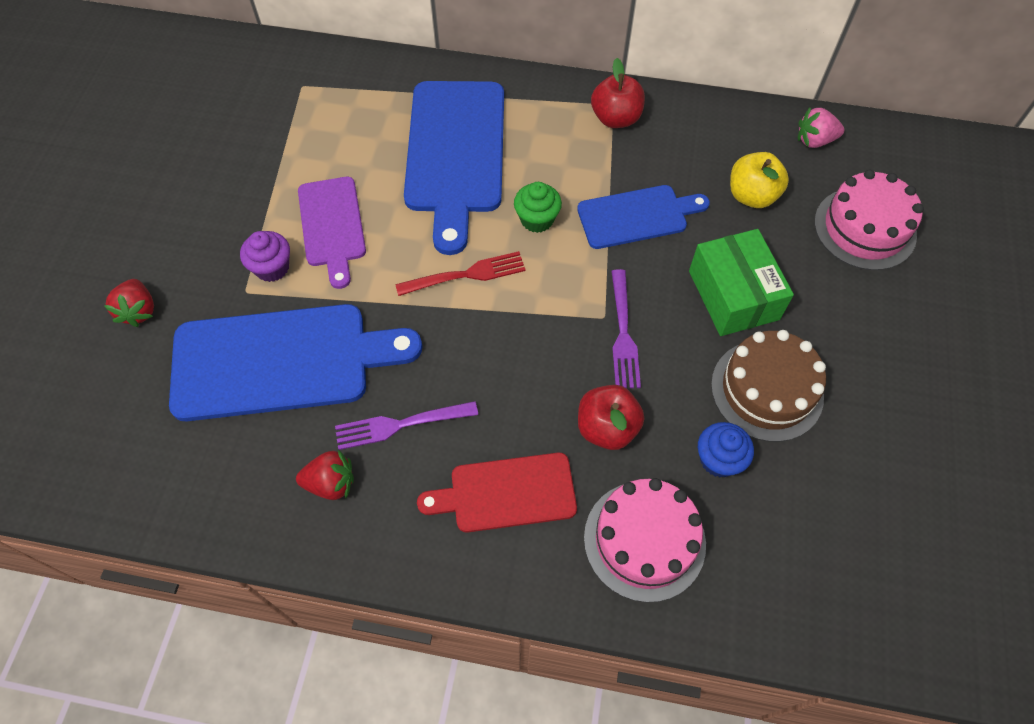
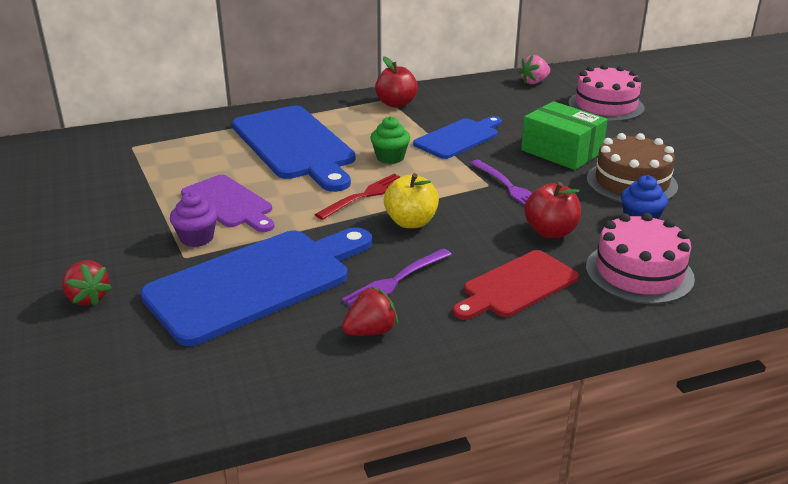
camera: 30 degrees left, 30 degrees down
yellow apple [730,152,789,208] -> yellow apple moved to [384,173,439,228]

